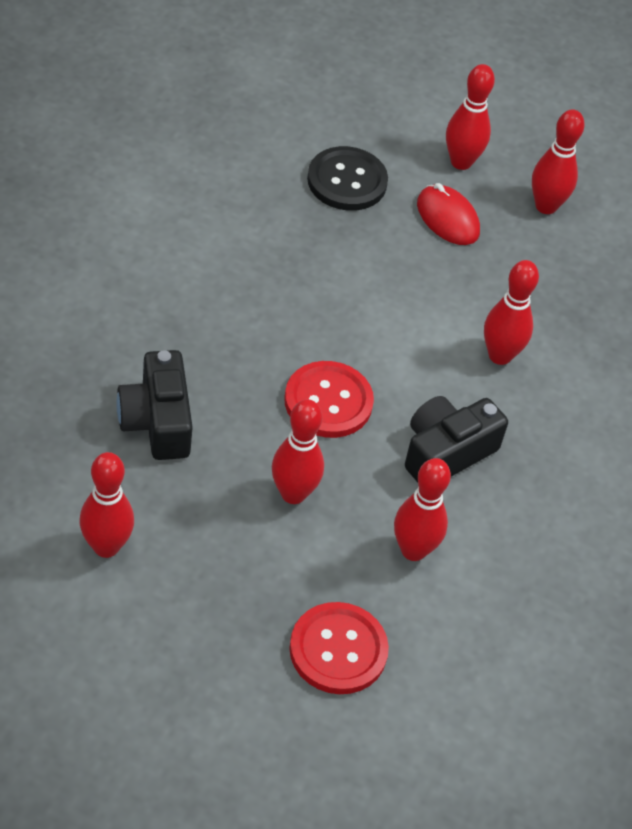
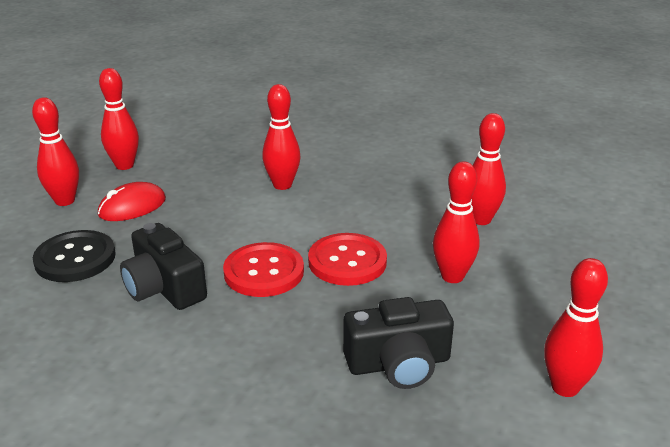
camera: 85 degrees left, 20 degrees down
red button [289,602,389,694] -> red button moved to [223,242,304,297]
black camera [405,396,508,483] -> black camera moved to [120,223,207,310]

